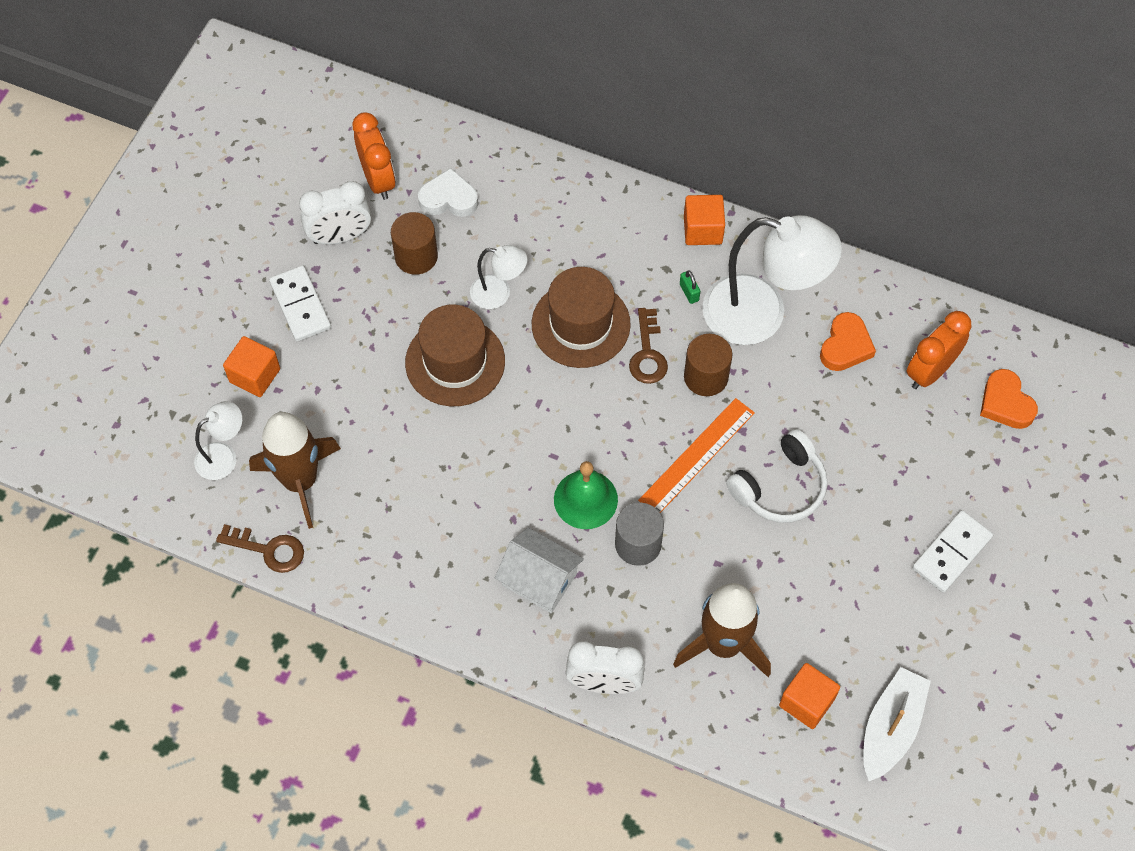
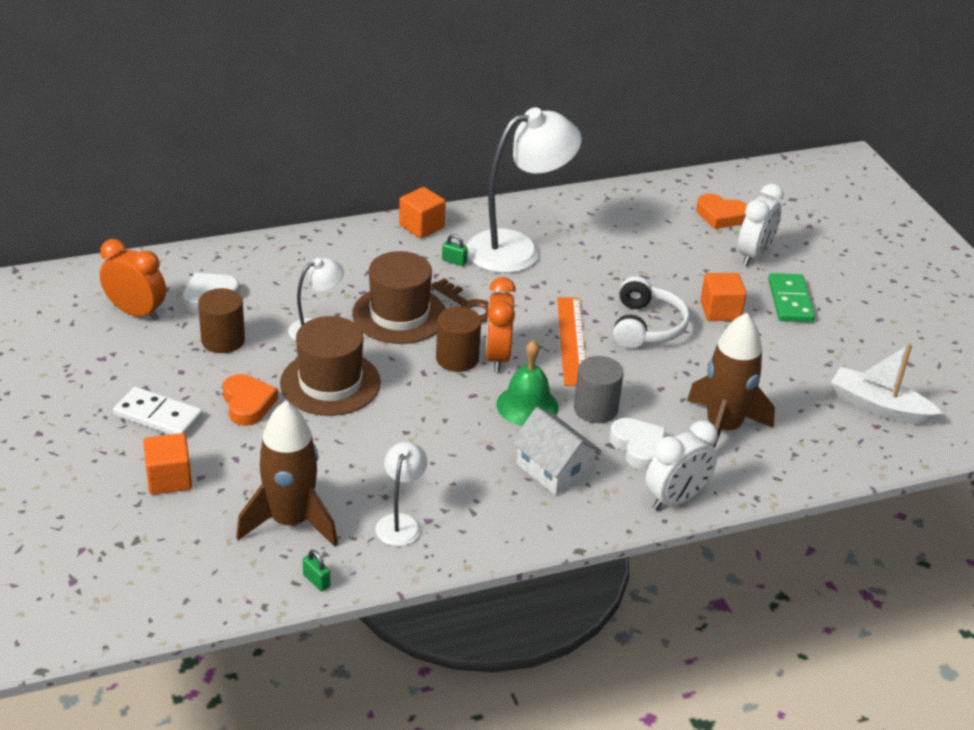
camera: 45 degrees left, 25 degrees down
white lamp [194,401,242,480] -> white lamp moved to [375,442,428,546]
brown key [216,524,304,573] -> green padlock [303,550,330,591]
white clock [299,181,371,244] -> white clock moved to [738,183,784,266]
white house [495,528,584,613] -> white house turned 60 degrees clockwise [511,407,602,495]
brown cylinder [684,334,732,396] -> brown cylinder moved to [436,307,481,372]
orange cube [779,663,840,729] -> orange cube moved to [700,273,747,321]
orange heart [820,312,876,371] -> orange heart moved to [223,374,278,426]
white boat [863,667,931,781] -> white boat turned 45 degrees counterclockwise [831,344,943,425]
orange clock [907,311,972,389] -> orange clock moved to [486,277,516,372]
white domino [912,510,993,593] -> green domino [768,273,815,322]
none -> white heart [609,418,666,470]

